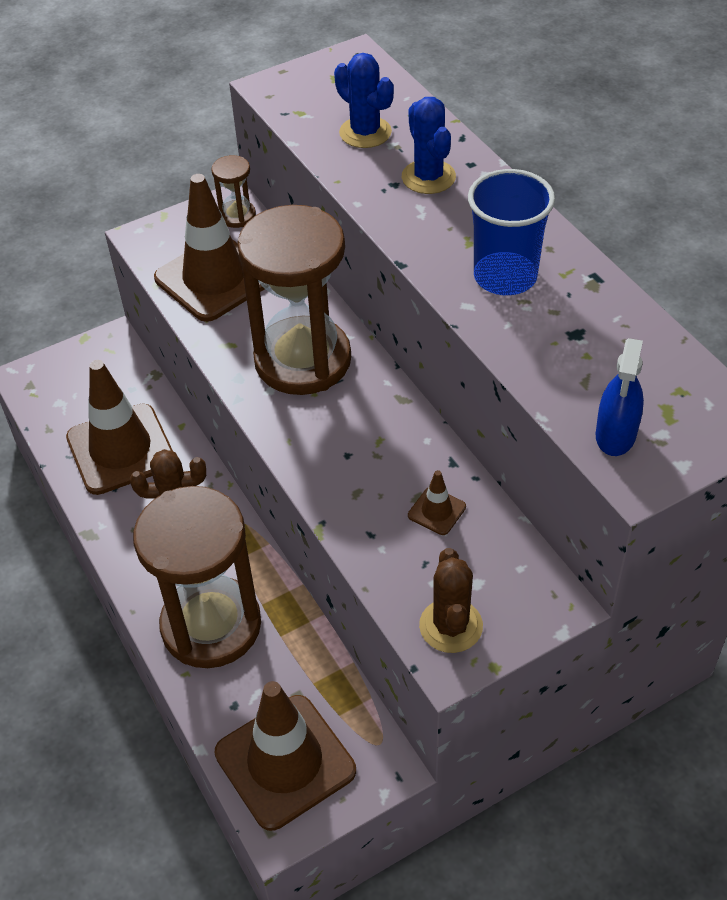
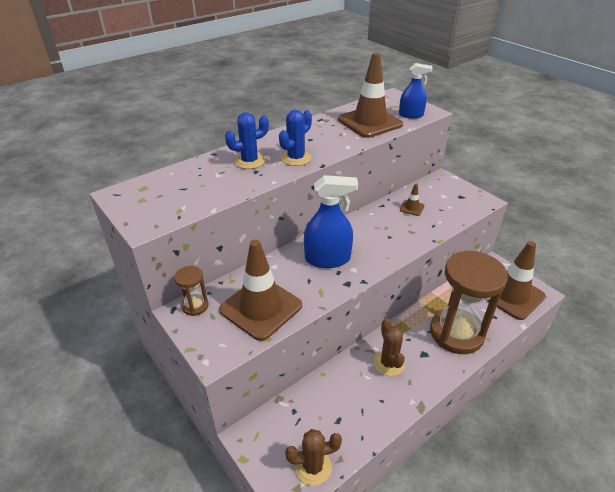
camera: 100 degrees left, 10 degrees down
brown traffic cone [66,360,173,495] -> brown traffic cone moved to [338,53,403,138]
brown hourglass [237,205,351,395] -> blue spray bottle [304,175,358,268]
blue cactus [334,53,394,148] -> blue cactus moved to [279,110,312,166]
brown cactus [419,548,483,653] -> brown cactus moved to [285,429,342,485]
blue cup [468,169,555,295] -> none

